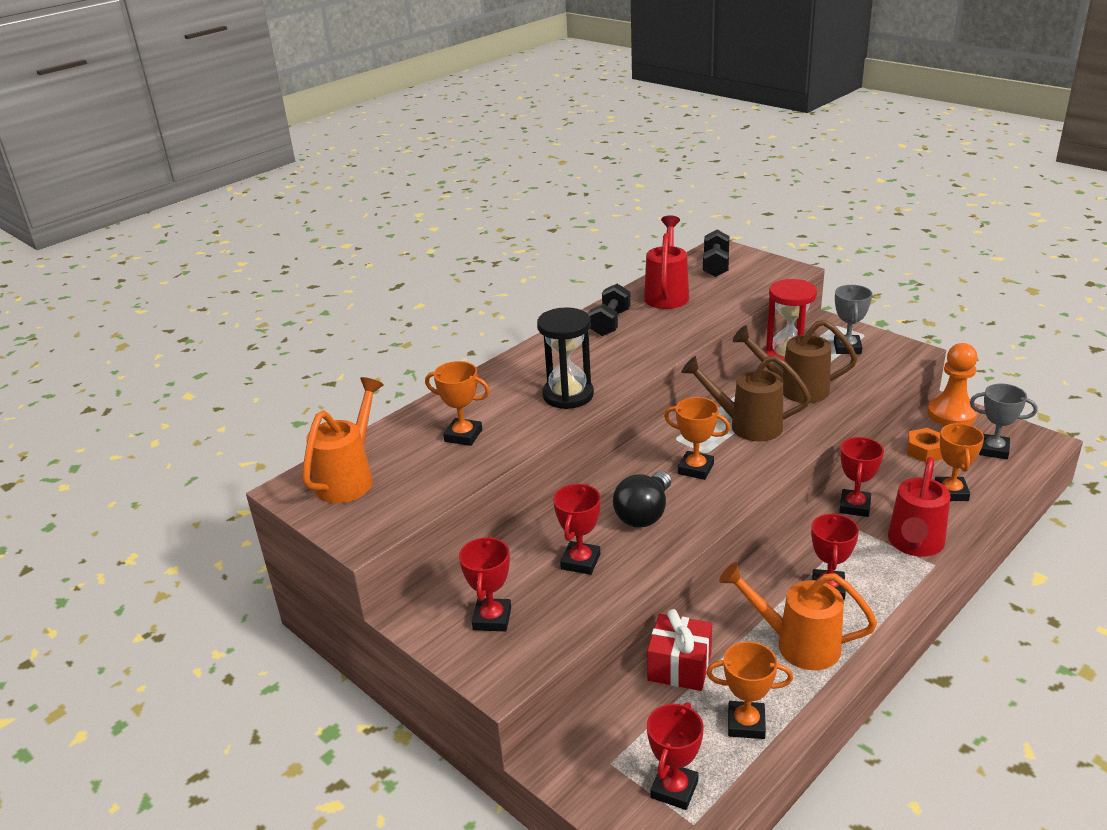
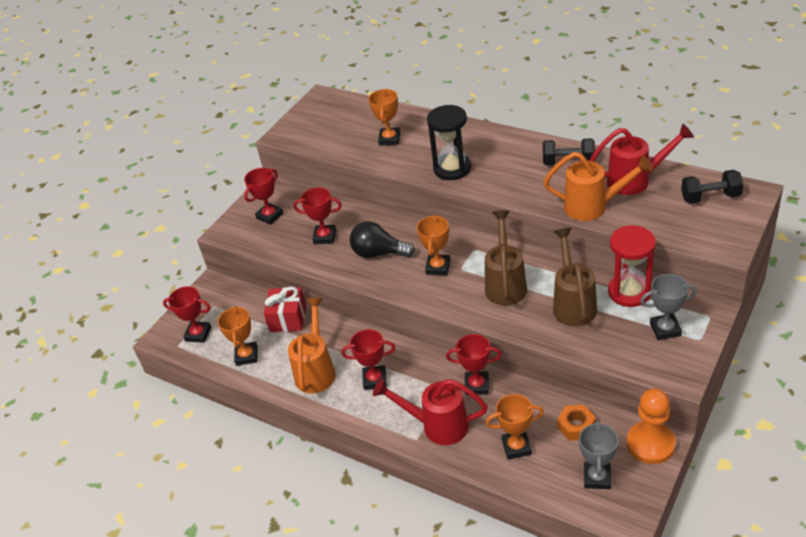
camera: 80 degrees right, 10 degrees up
orange watering can [302,377,384,503] -> orange watering can moved to [543,152,653,221]
red trophy [459,536,511,631] -> red trophy turned 45 degrees counterclockwise [244,168,284,225]

